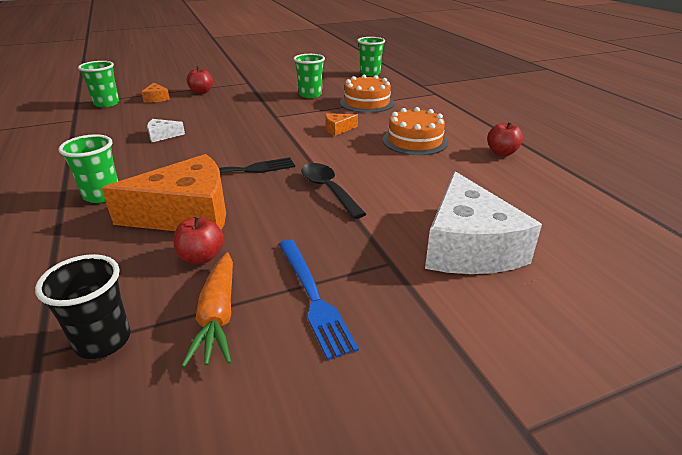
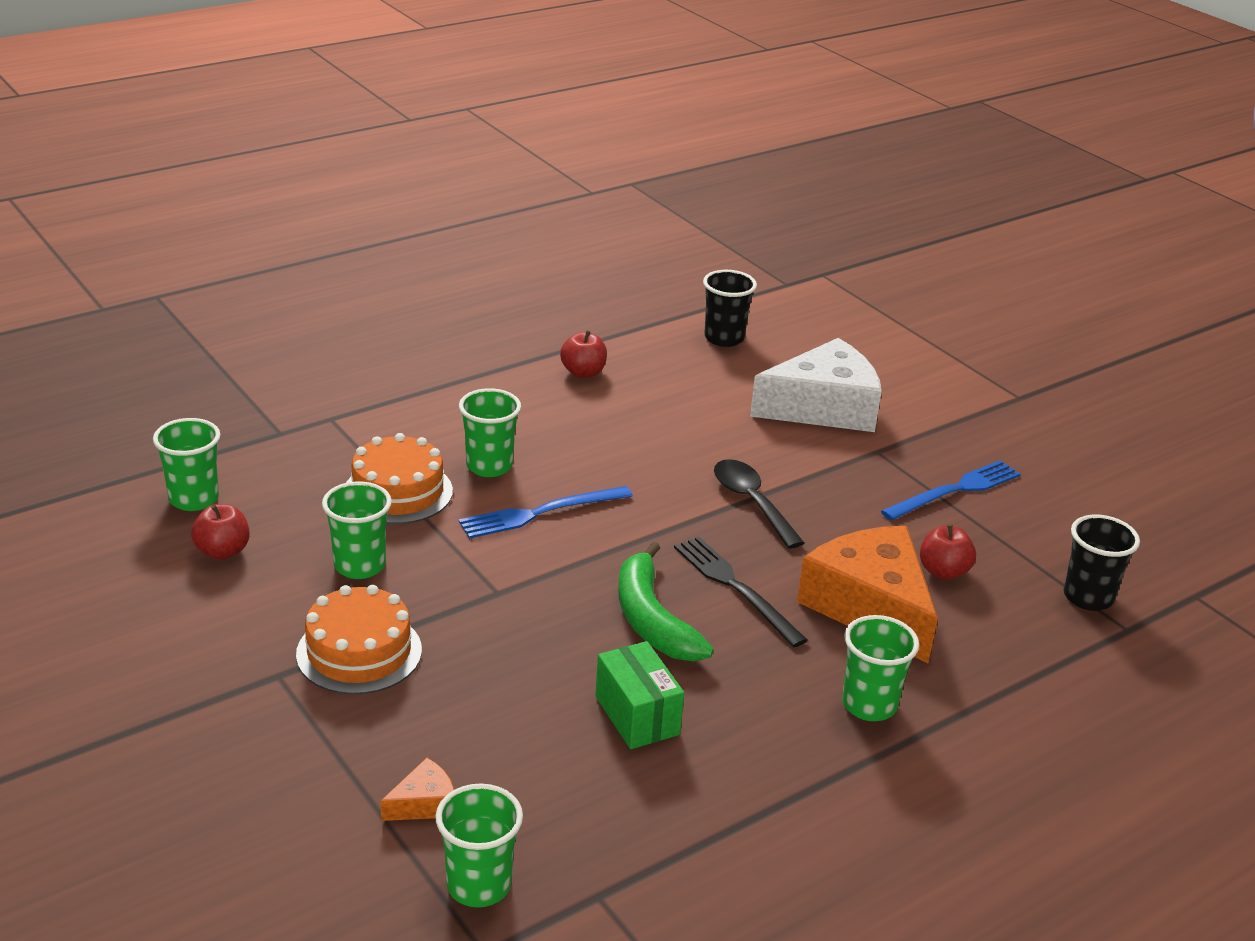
camera: 105 degrees left, 0 degrees up
white cheese [147,119,185,142] -> green box [595,641,684,749]
orange carrot [182,252,233,367] -> none
red apple [187,66,213,94] -> red apple moved to [191,504,250,560]
black spoon [301,163,366,219] -> black spoon turned 105 degrees clockwise [714,459,804,549]
orange cheese [325,113,358,136] -> blue fork [459,486,633,539]
orange cake [383,107,448,155] -> orange cake moved to [296,585,422,694]
none -> green cup [459,388,521,477]
none -> green banana [619,542,714,661]
none -> black cup [703,270,757,347]

